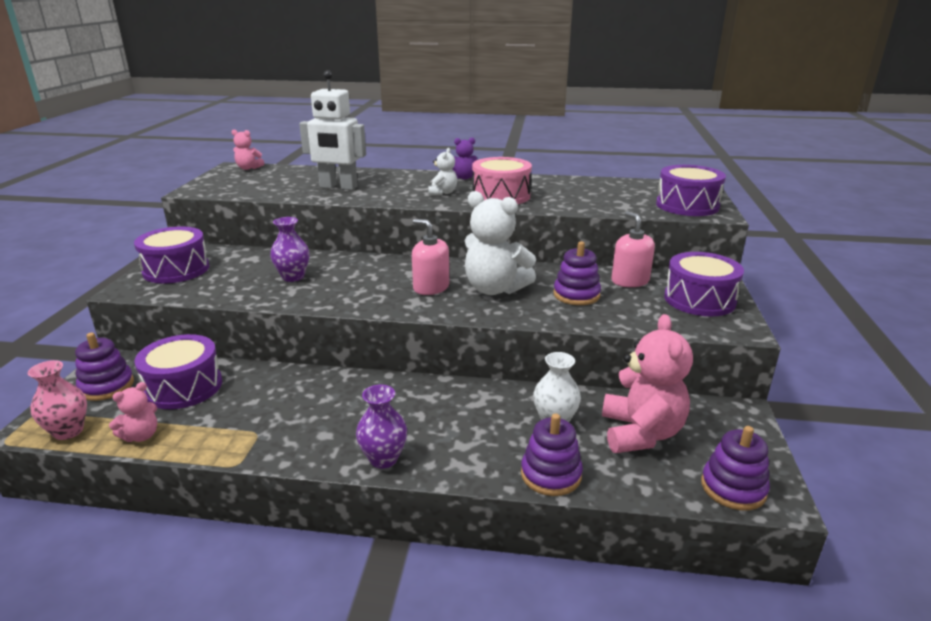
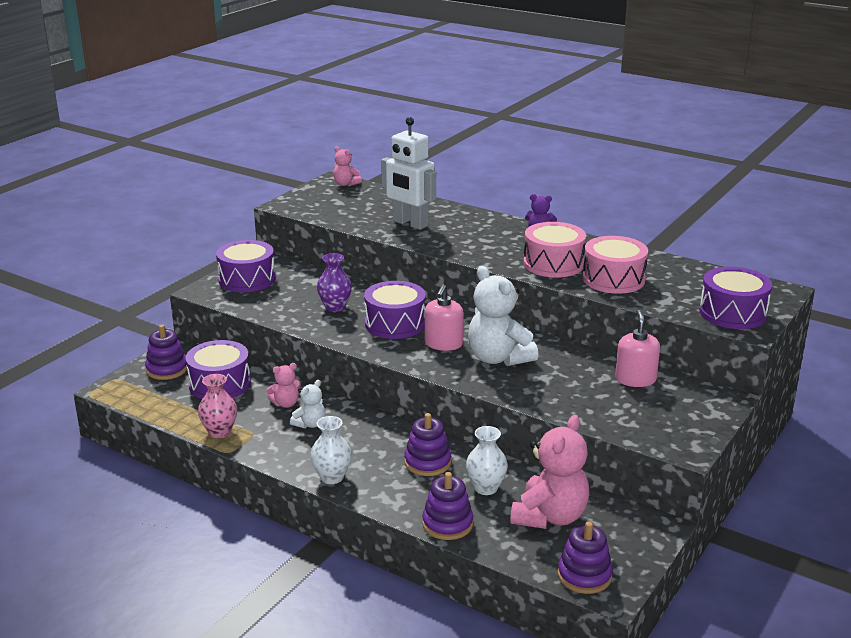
camera: 25 degrees right, 0 degrees up
pink vase [27,360,87,440] -> pink vase moved to [198,374,237,438]
pink teddy bear [109,382,157,442] -> pink teddy bear moved to [266,363,301,408]
purple vase [356,385,407,469] -> white vase [310,416,352,484]
pink soap dispenser [412,219,449,295] -> pink soap dispenser turned 135 degrees counterclockwise [425,284,464,351]
white teddy bear [428,148,457,195] -> white teddy bear moved to [290,380,325,429]
purple stacking toy [553,241,601,305] -> purple stacking toy moved to [404,413,451,476]
purple drum [664,252,744,316] -> purple drum moved to [364,281,426,339]
none -> pink drum [583,236,648,294]

